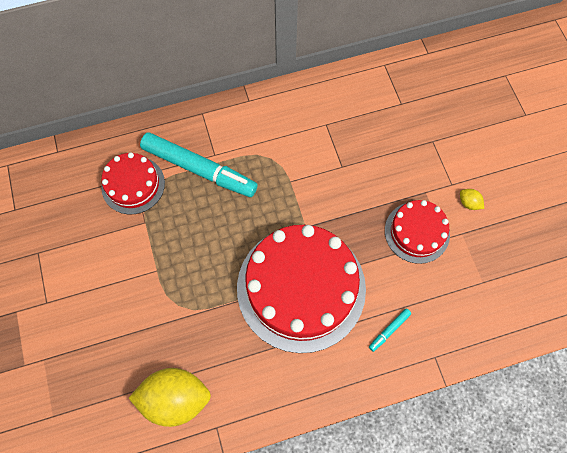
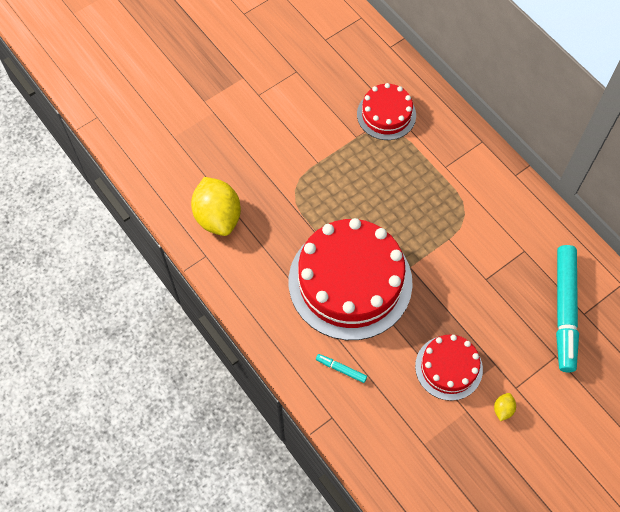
camera: 70 degrees right, 5 degrees down
turquoise marker [140,133,258,197] -> turquoise marker moved to [556,245,579,372]

